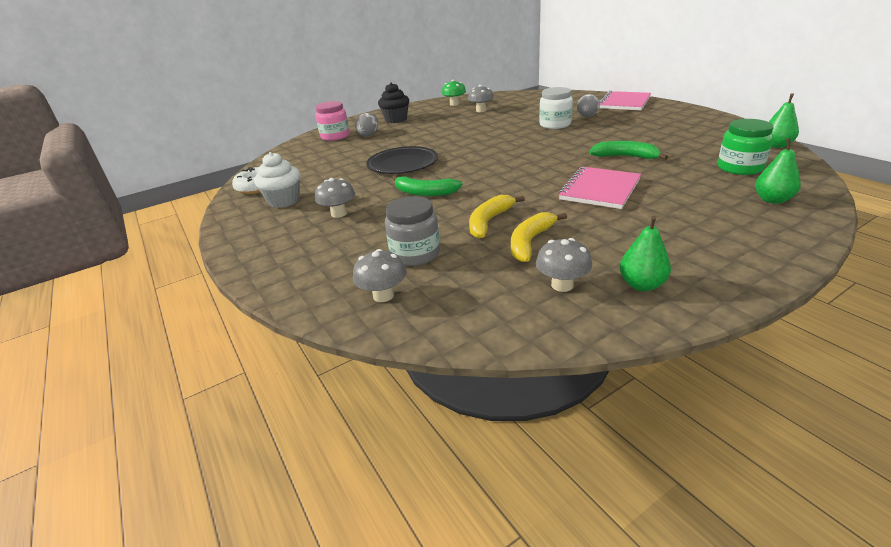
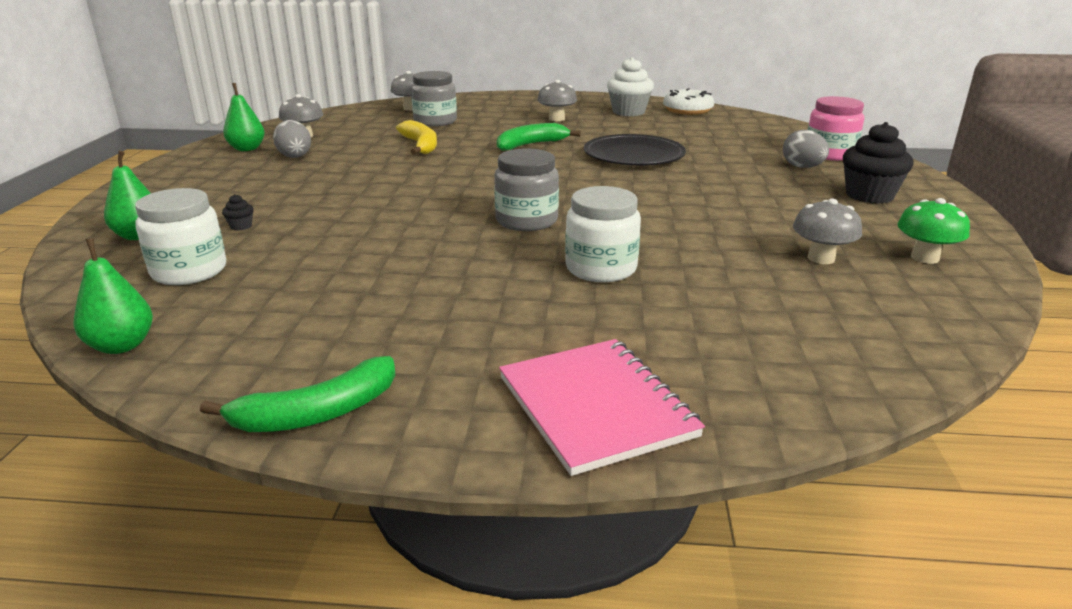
camera: 125 degrees right, 5 degrees down
yellow banana [511,212,567,262] -> none
pink notebook [559,167,641,209] -> none
grey egg [577,94,600,117] -> grey egg moved to [273,120,311,158]
green banana [589,141,668,160] -> green banana moved to [200,356,396,432]
green jar [718,119,774,175] -> white jar [135,188,226,285]
none -> black cupcake [222,194,254,230]
none -> grey jar [494,149,559,231]

